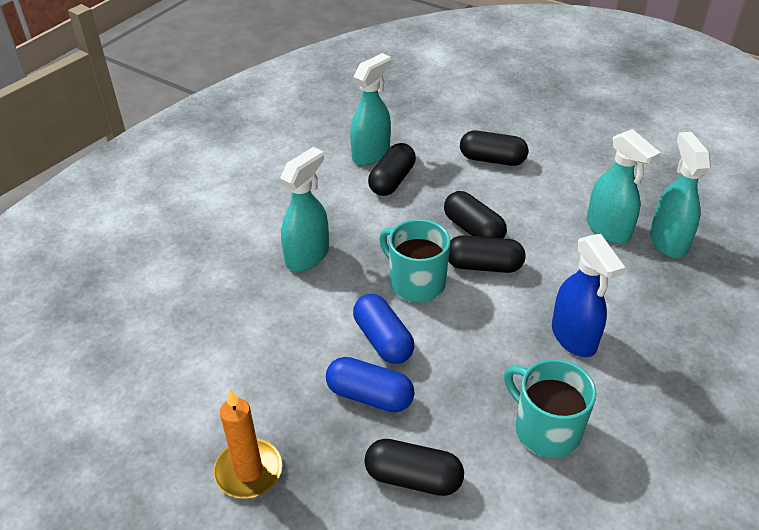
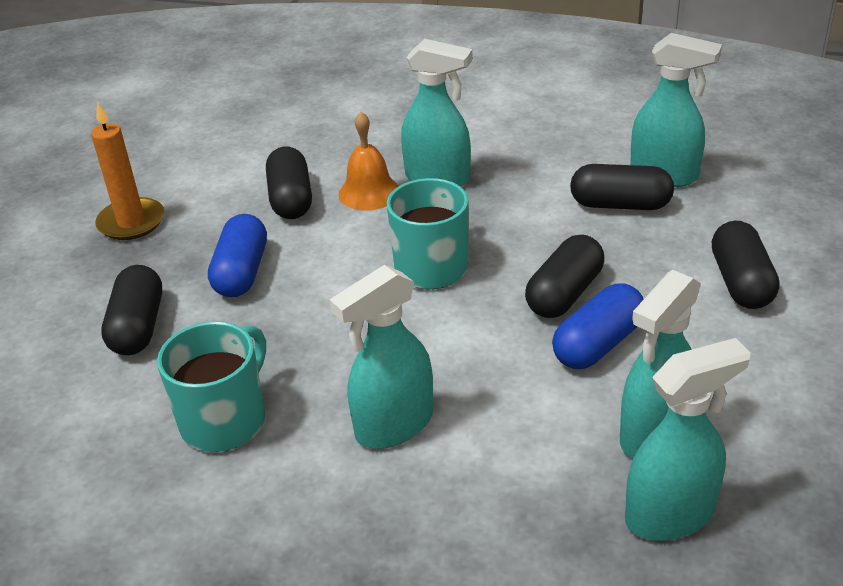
camera: 75 degrees right, 5 degrees down
blue capsule [353,294,414,364] -> blue capsule moved to [552,284,644,369]
black capsule [448,235,526,273] -> black capsule moved to [266,147,312,219]
blue spray bottle [552,234,625,357] -> turquoise spray bottle [329,265,433,449]
none -> orange bell [339,112,399,211]

